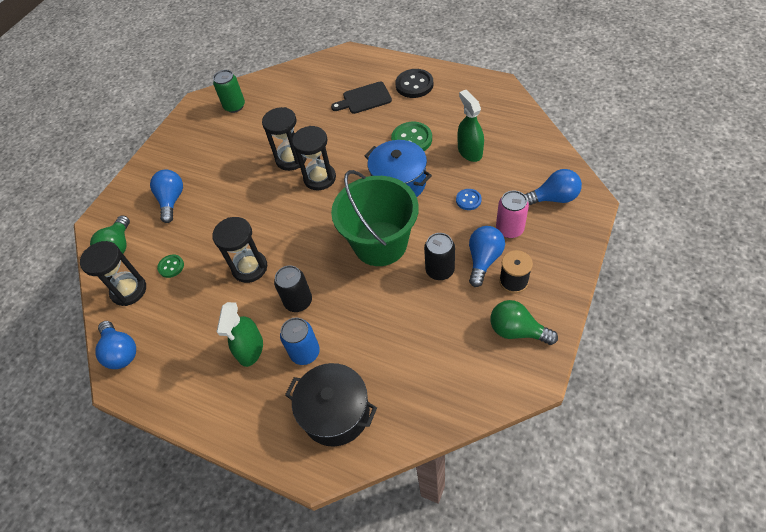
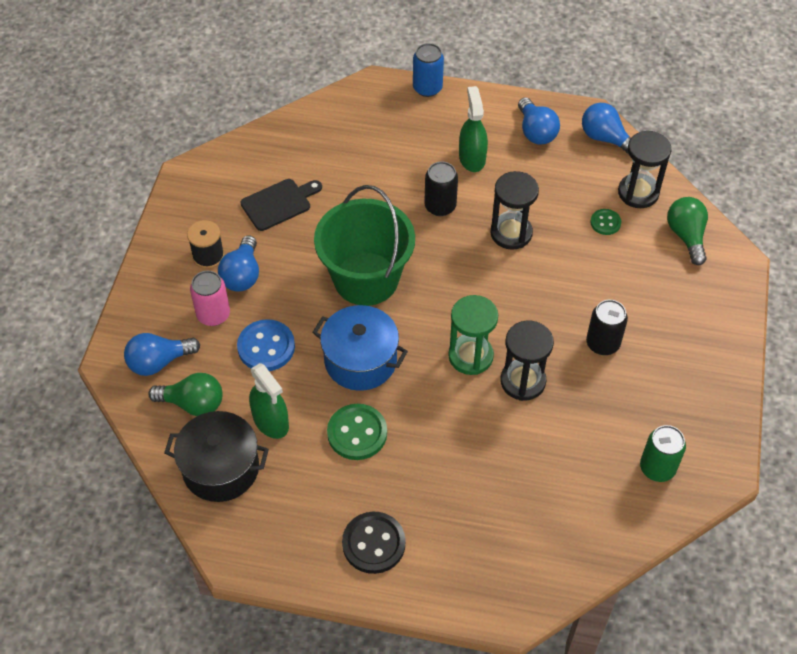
camera: 160 degrees right, 0 degrees up
blue light bulb [150,170,183,223] -> blue light bulb moved to [518,97,560,145]
blue can [280,317,320,365] -> blue can moved to [413,43,444,97]
black pot [285,363,377,447] -> black pot moved to [164,411,269,502]
black hourglass [292,126,336,190] -> green hourglass [449,295,498,375]
black cutting board [331,82,392,114] -> black cutting board moved to [241,179,322,231]
black can [424,233,455,280] -> black can moved to [586,300,628,355]
blue button [456,189,482,210] -> blue button [237,319,295,371], size x1.76
green light bulb [491,300,558,345] -> green light bulb moved to [148,373,223,416]

